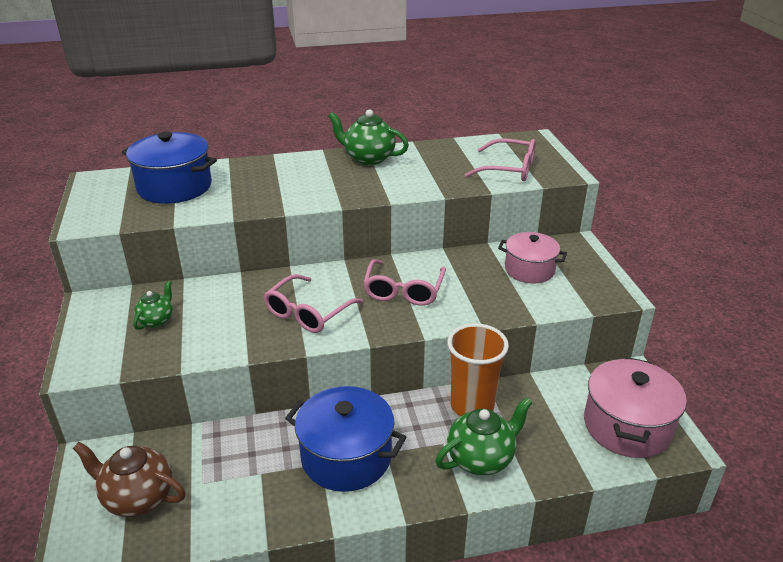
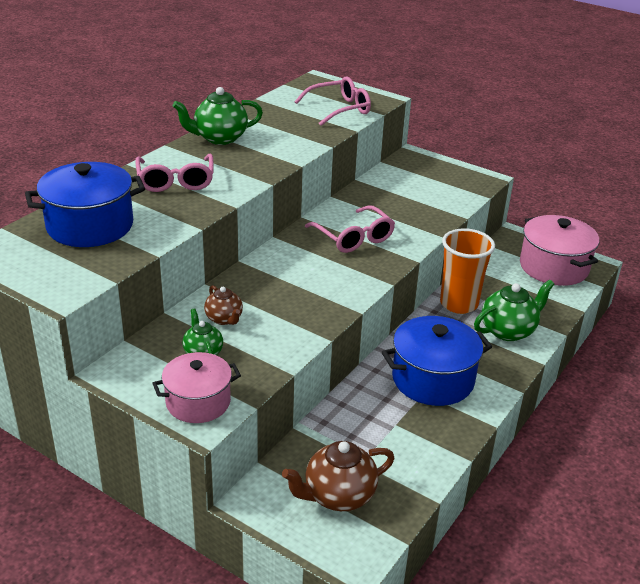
camera: 45 degrees left, 0 degrees up
pink glasses [264,274,363,333] -> pink glasses moved to [135,154,213,192]
green teapot [436,397,533,475] -> green teapot turned 45 degrees clockwise [474,280,554,341]
pink pot [498,232,567,283] -> pink pot moved to [152,352,241,423]
none -> brown teapot [204,285,243,325]

